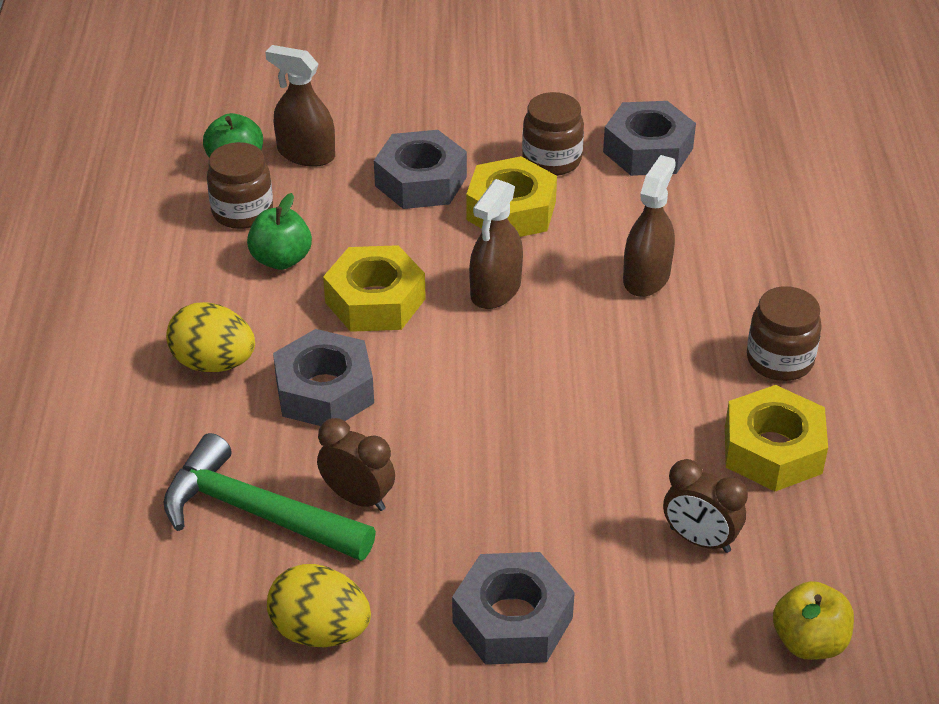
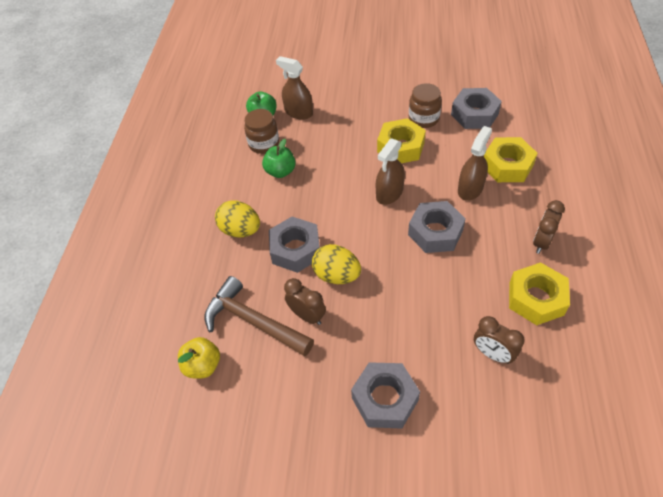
camera: 10 degrees right, 10 degrees up
green hammer [164,433,376,561] -> brown hammer [205,276,314,356]
yellow egg [267,564,371,647] -> yellow egg moved to [312,244,361,284]
yellow nut [323,245,426,332] -> yellow nut moved to [484,137,538,182]
grey nut [374,130,467,209] -> grey nut moved to [408,201,466,253]
brown jar [747,286,822,381] -> brown clock [533,200,565,254]
yellow apple [773,581,854,660] -> yellow apple moved to [178,337,220,379]

